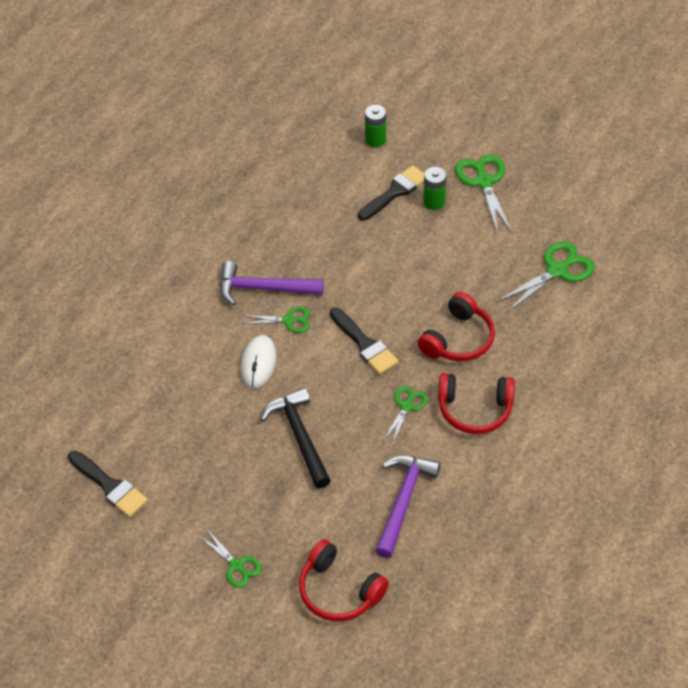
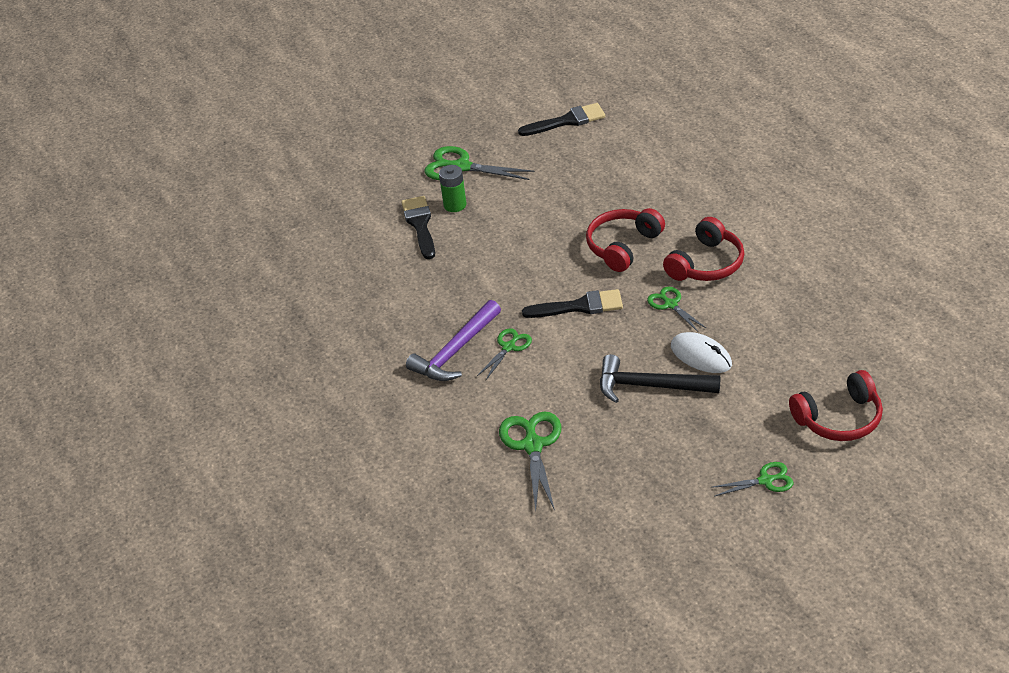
camera: 55 degrees left, 10 degrees down
black brush [68,451,148,517] -> black brush moved to [518,103,605,136]
white mouse [241,335,277,389] -> white mouse moved to [671,332,732,373]
green battery [365,105,386,147] -> none
purple hammer [375,455,440,558] -> none
red headphones [418,292,495,361] -> red headphones turned 120 degrees counterclockwise [586,208,665,272]
green scissors [496,241,595,312] -> green scissors moved to [499,411,561,511]

